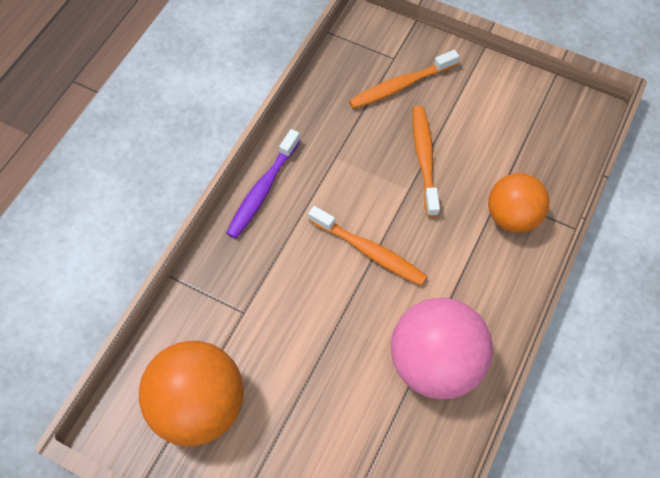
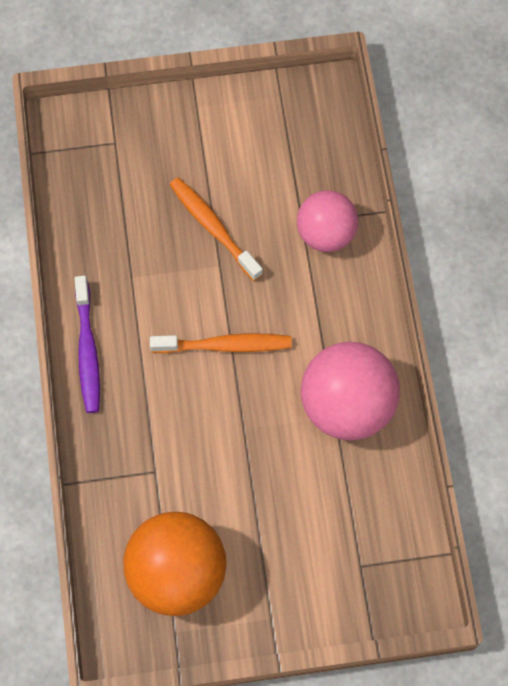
camera: 35 degrees left, 5 degrees up
orange toothbrush [349,50,459,109] -> none
orange ball [488,173,550,233] -> pink ball [297,191,358,252]

